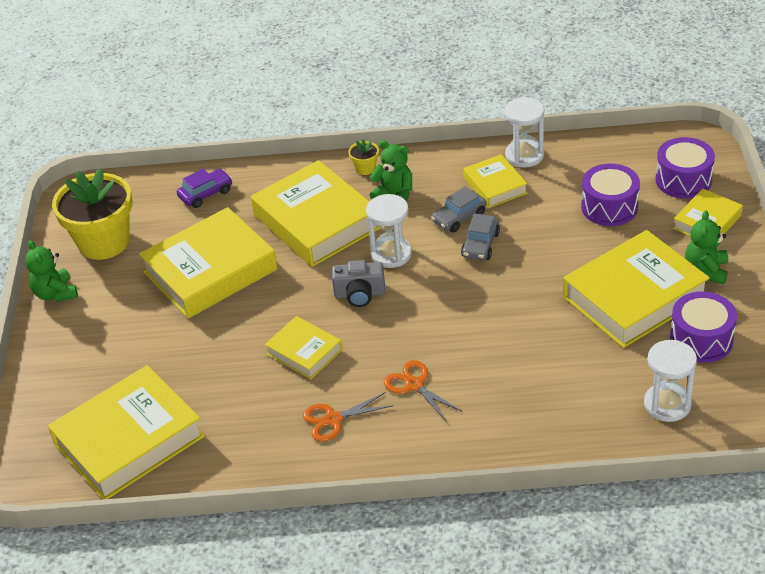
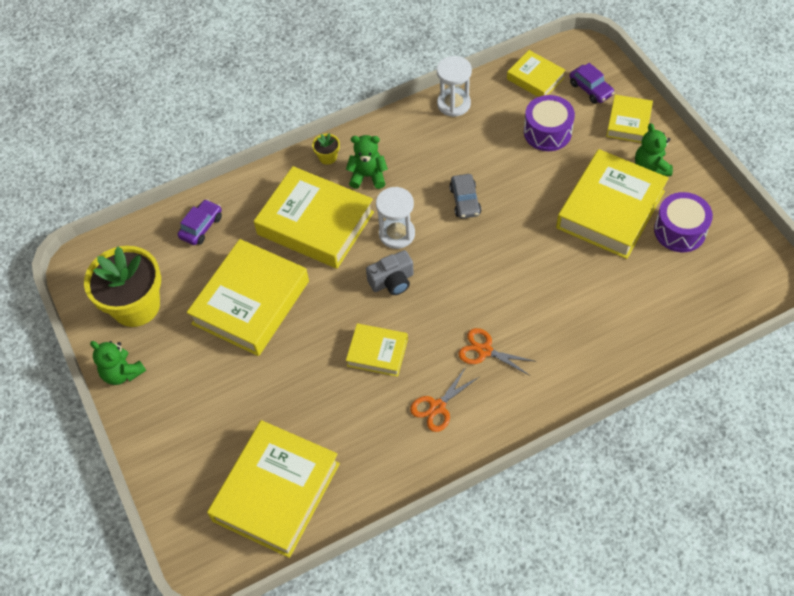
camera: 25 degrees left, 15 degrees up
grey car [431,187,487,232] -> none
yellow book [463,154,528,208] -> yellow book moved to [507,50,566,97]
white hourglass [644,340,697,422] -> none
purple drum [656,137,715,199] -> purple car [569,63,615,104]

